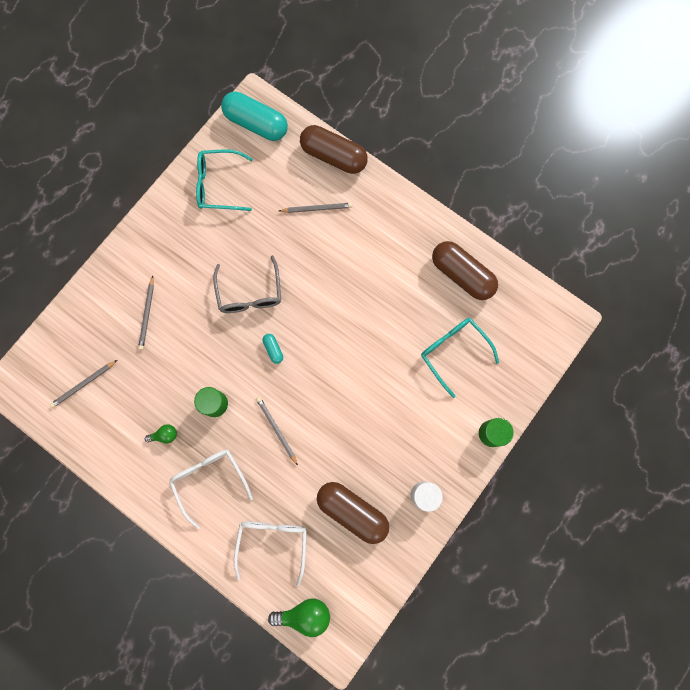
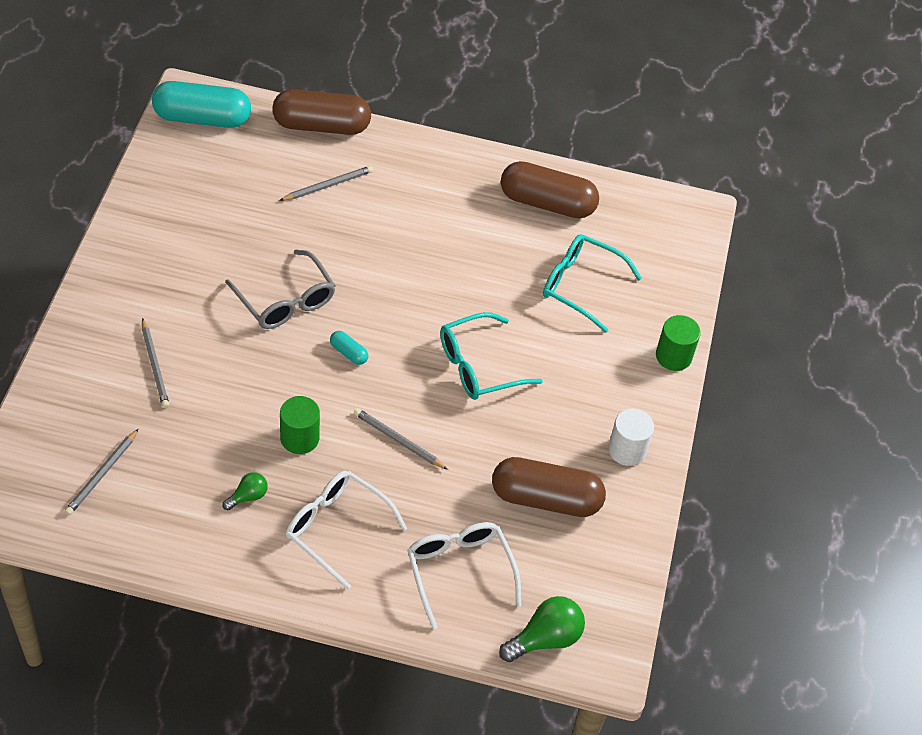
camera: 30 degrees left, 25 degrees down
turquoise glasses [196,149,253,211] -> turquoise glasses moved to [440,312,543,400]

